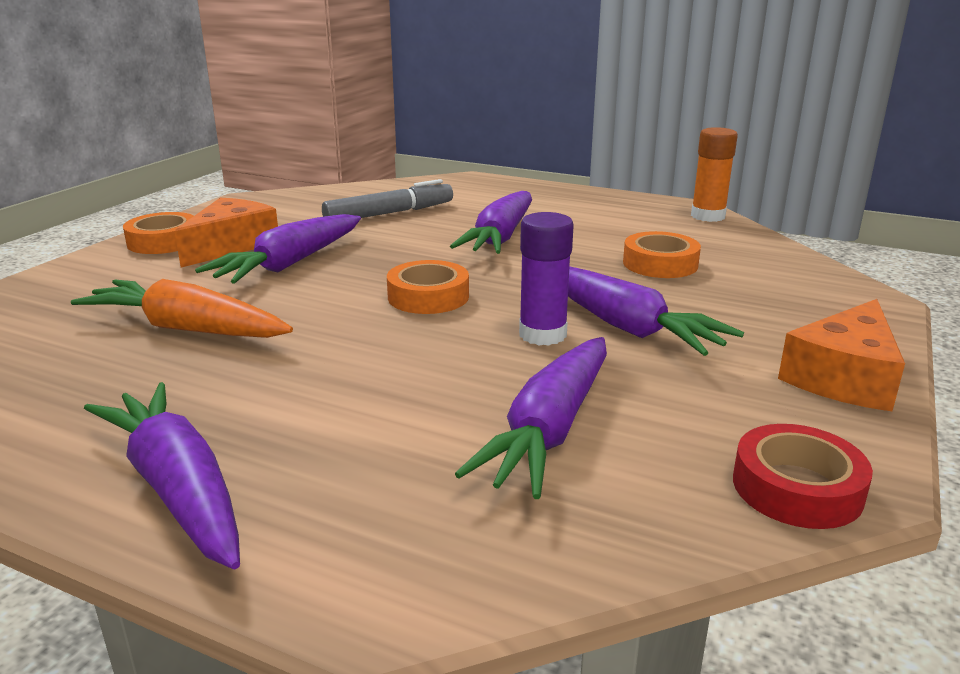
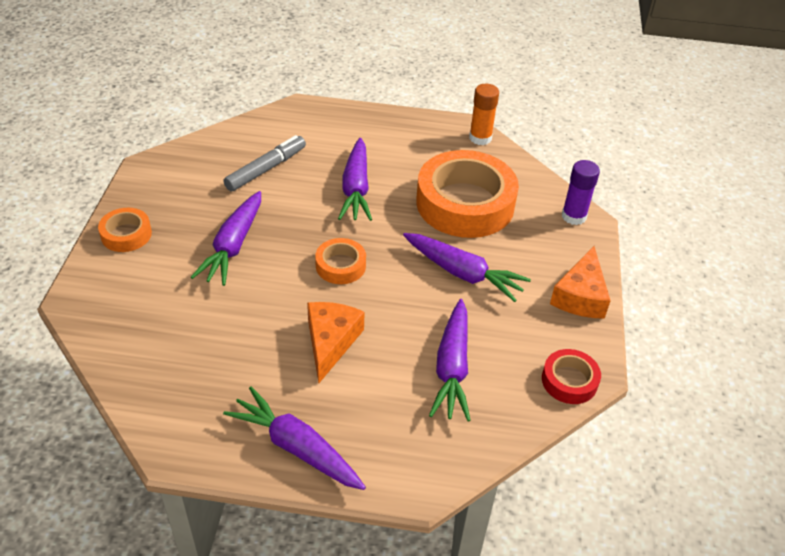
camera: 20 degrees left, 20 degrees up
orange carrot [71,279,293,338] -> none
orange cheese [174,198,278,267] -> orange cheese moved to [307,302,365,383]
purple glue stick [519,212,574,346] -> purple glue stick moved to [562,160,600,225]
orange tape [623,231,701,278] -> orange tape [416,150,519,238], size x2.12

